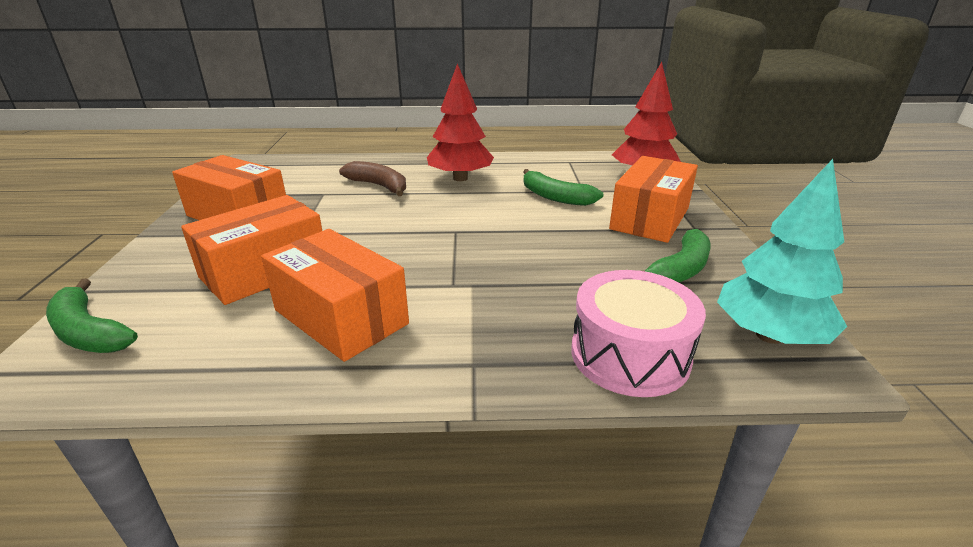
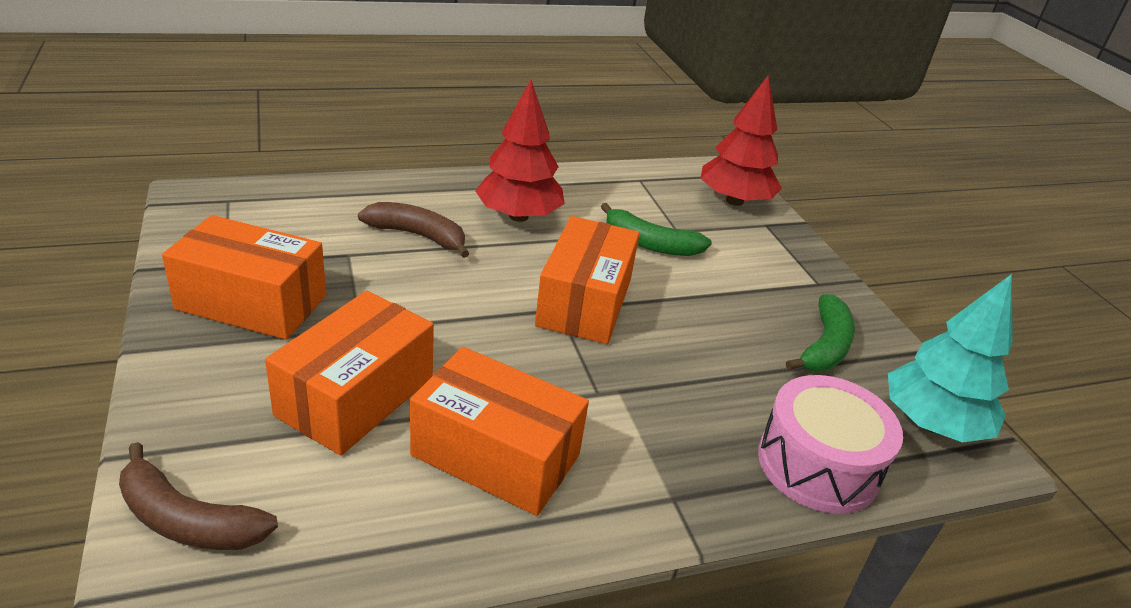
camera: 20 degrees left, 5 degrees up
green banana [46,278,138,353] -> brown banana [119,442,278,550]
orange box [609,156,698,243] -> orange box moved to [535,216,640,344]

